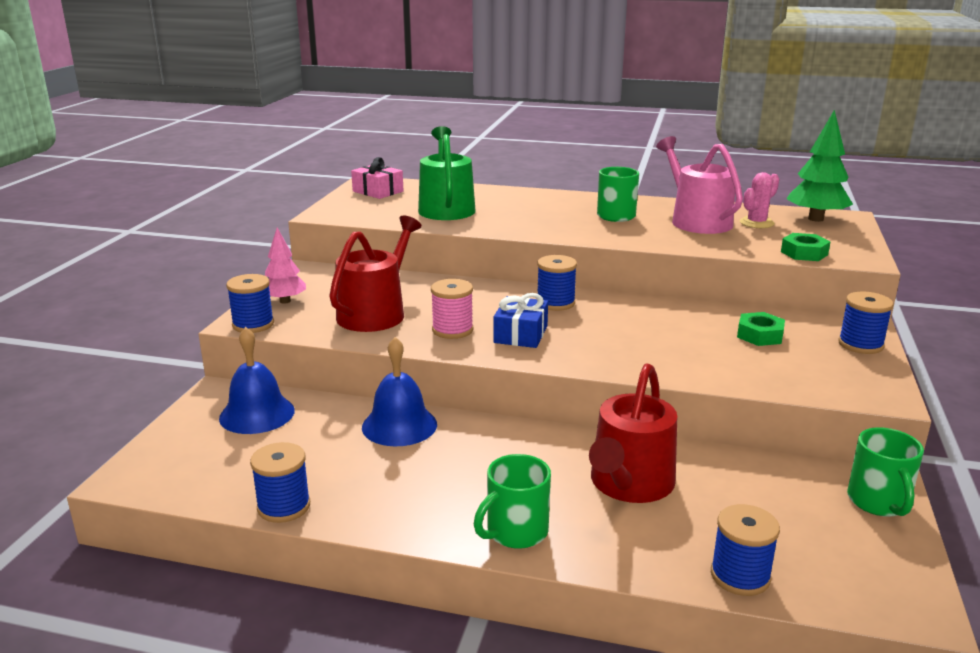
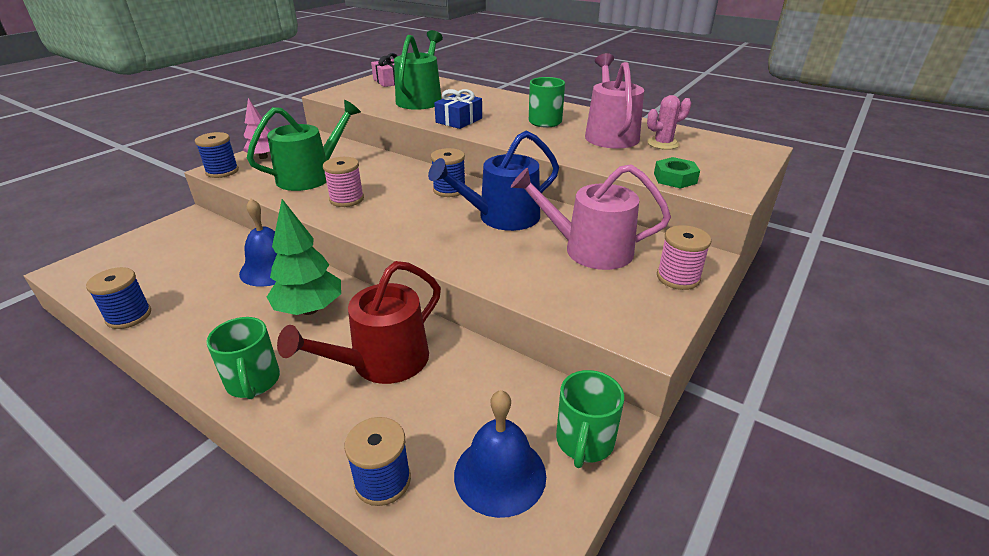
camera: 20 degrees right, 10 degrees up
blue bell [219,327,295,434] -> blue bell moved to [454,390,546,518]
red watering can [329,216,422,332] -> green watering can [247,100,361,191]
green mug [474,454,551,549] -> green mug turned 90 degrees counterclockwise [206,317,280,399]
blue gift [493,293,548,348] -> blue gift moved to [434,89,482,129]
green nut [737,312,785,346] -> pink watering can [511,164,671,270]
green tree [787,110,853,222] -> green tree moved to [267,199,341,315]
blue spool [838,291,893,354] -> pink spool [657,225,711,290]
none -> blue watering can [428,131,559,231]

